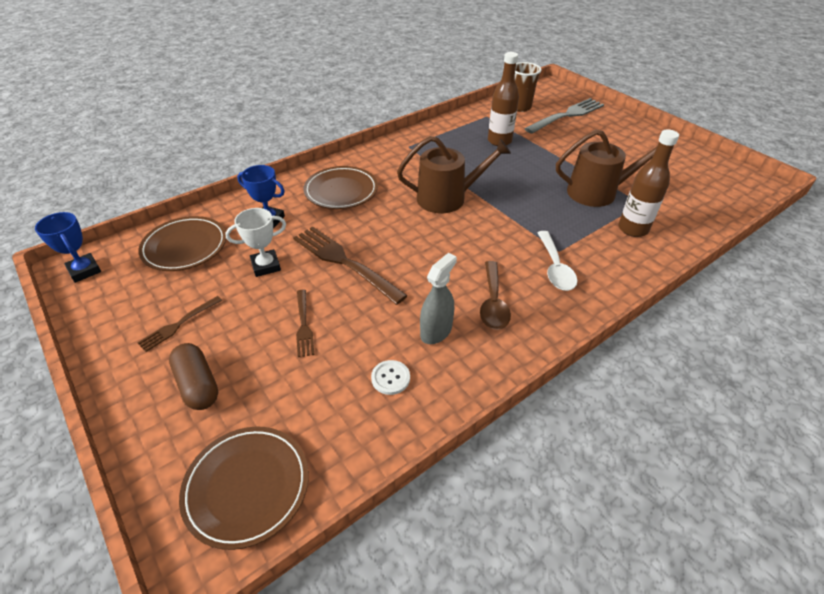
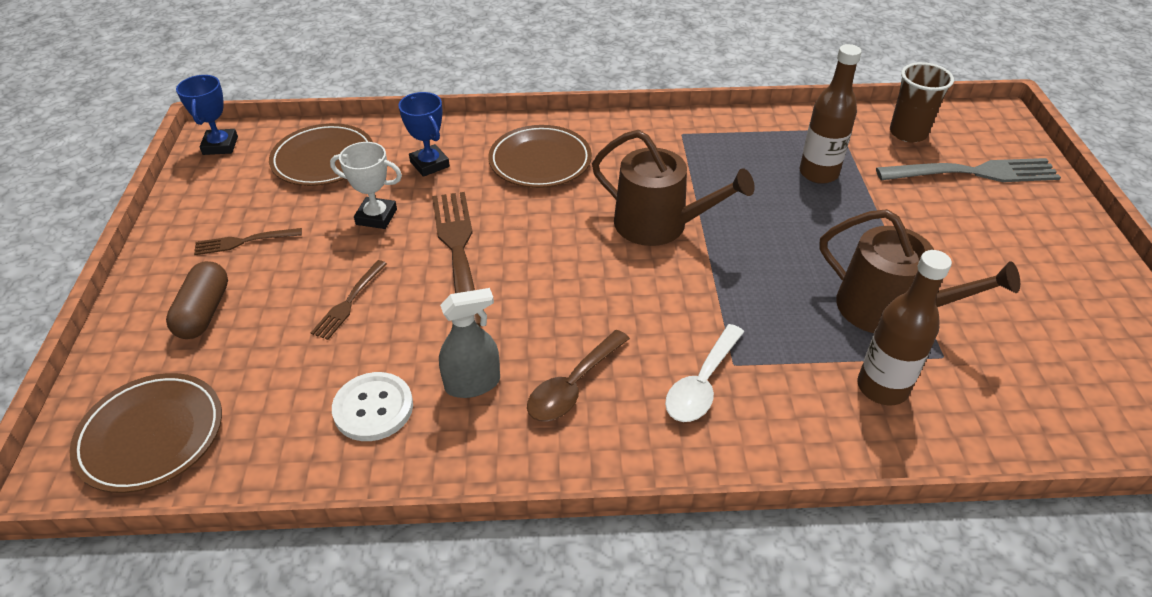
camera: 35 degrees right, 0 degrees up
white button [371,360,410,395] -> white button [332,372,413,441], size x1.55

